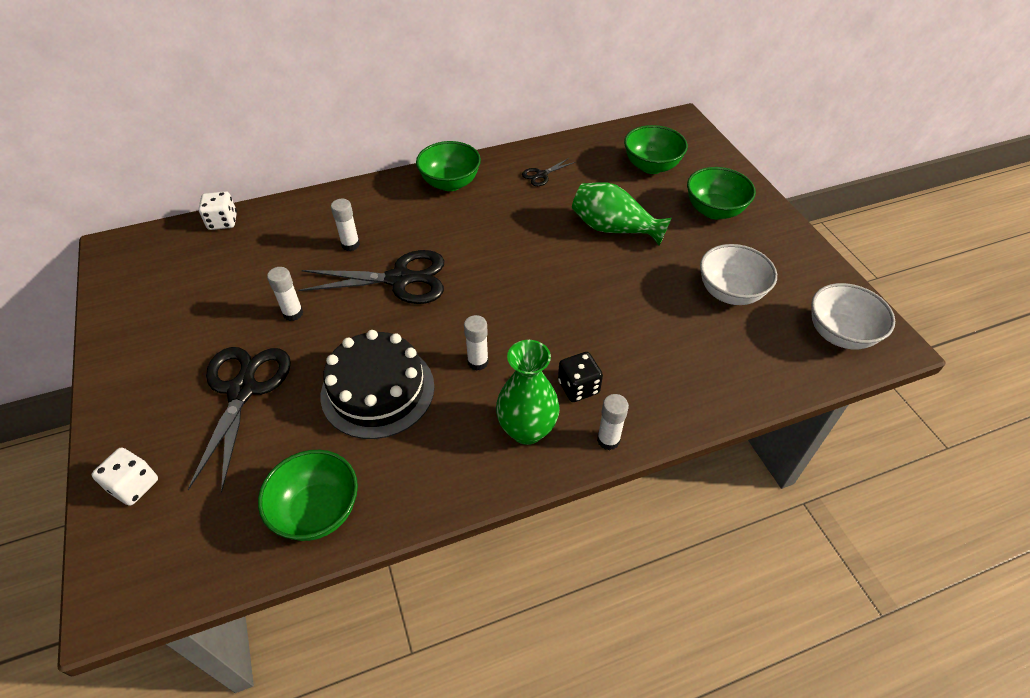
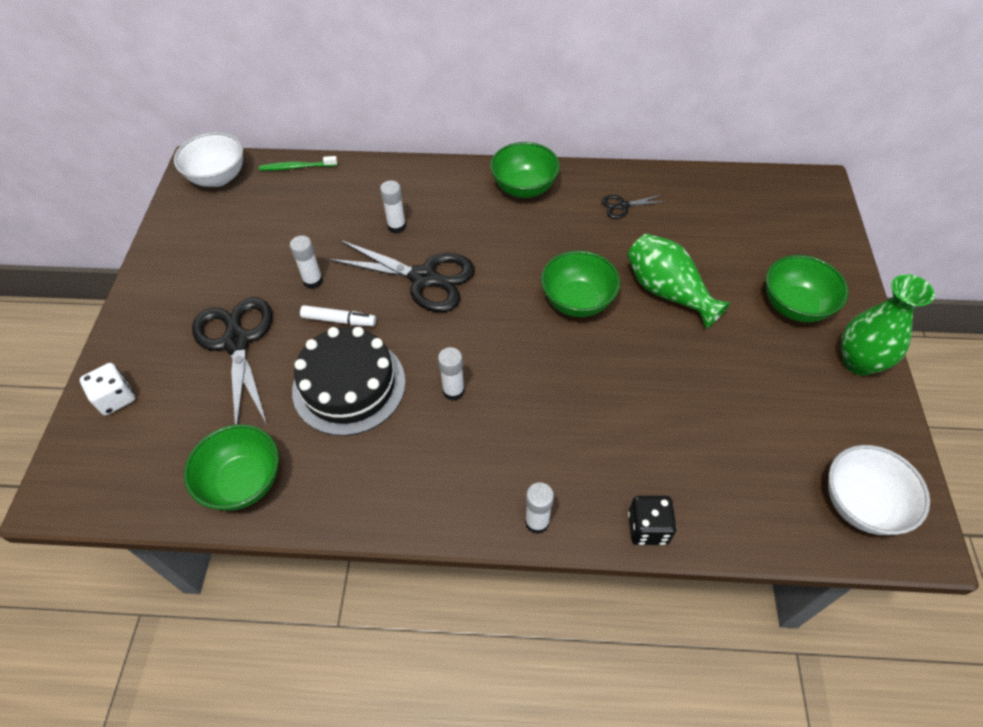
camera: 25 degrees right, 5 degrees up
black scissors [187,347,291,492] -> black scissors turned 45 degrees counterclockwise [192,297,273,424]
white dice [199,191,237,230] -> green toothbrush [259,156,337,171]
green vase [496,340,560,445] -> green vase moved to [841,274,935,376]
black dice [558,352,603,402] -> black dice moved to [628,496,676,545]
green bowl [624,125,688,174] -> green bowl moved to [541,251,620,317]
white bowl [700,244,777,305] -> white bowl moved to [174,132,243,187]
none -> white marker [300,305,376,326]

